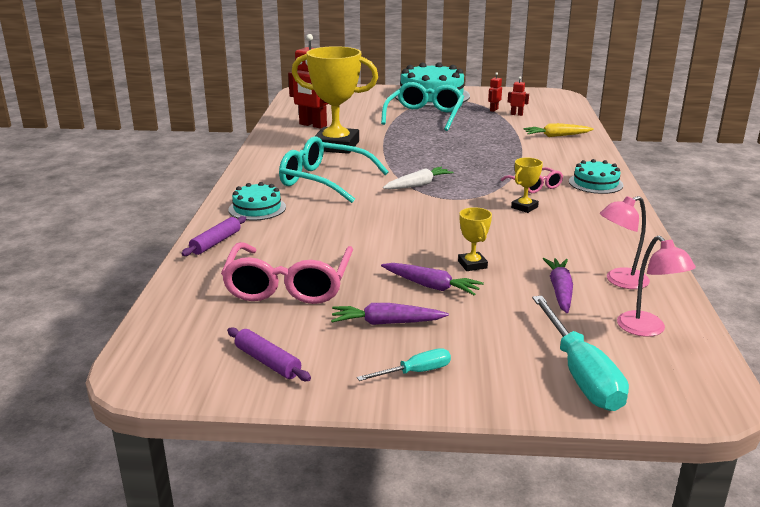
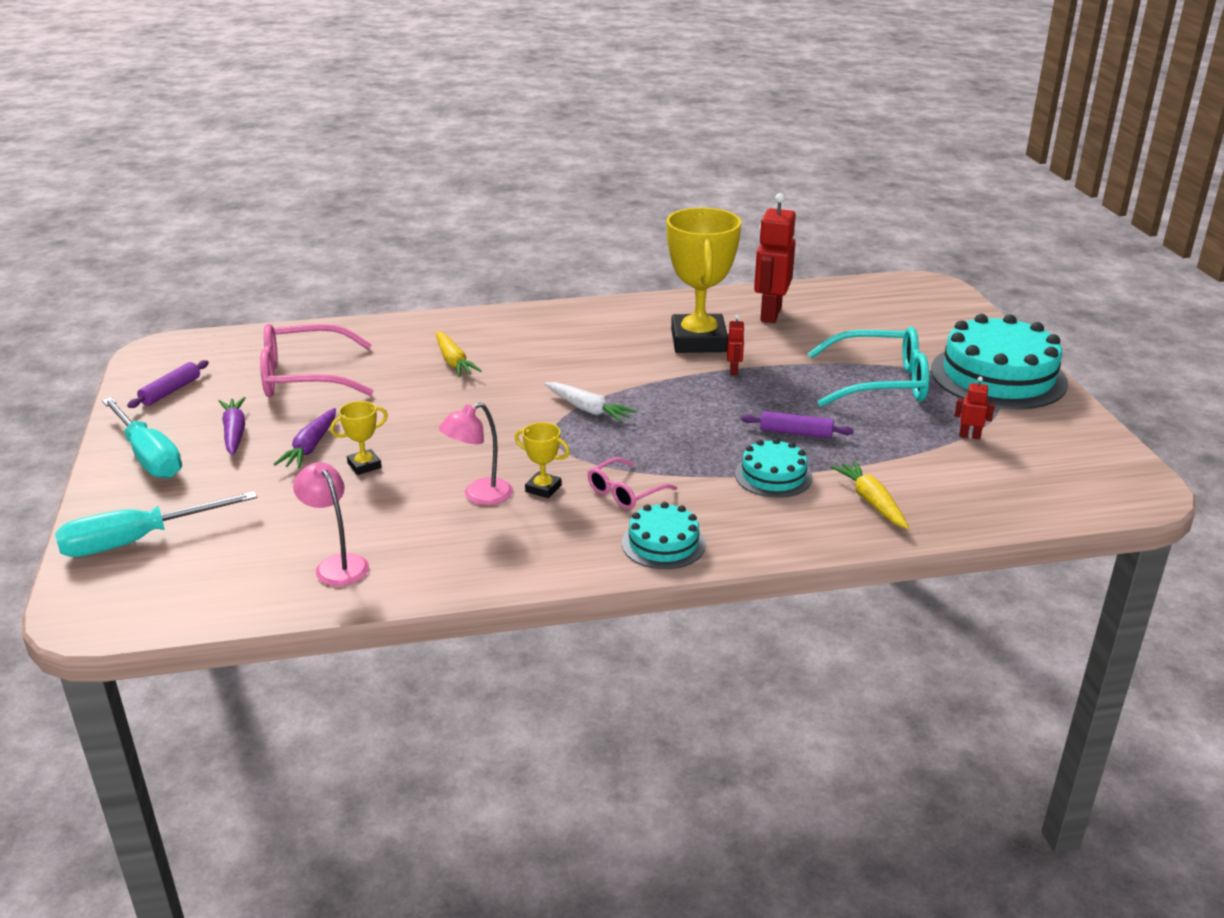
camera: 75 degrees right, 5 degrees up
purple rolling pin [181,216,246,256] -> purple rolling pin moved to [741,411,854,438]
turquoise cake [228,182,286,220] -> turquoise cake moved to [735,438,813,498]
turquoise glasses [279,136,389,203] -> none
turquoise screwdriver [357,348,451,381] -> turquoise screwdriver [102,397,182,478], size x1.94
red robot [508,77,529,116] -> red robot moved to [727,315,745,375]
purple carrot [543,258,573,313] -> none
pink lamp [617,235,696,337] -> pink lamp moved to [439,402,513,505]
none -> yellow carrot [436,331,482,377]

